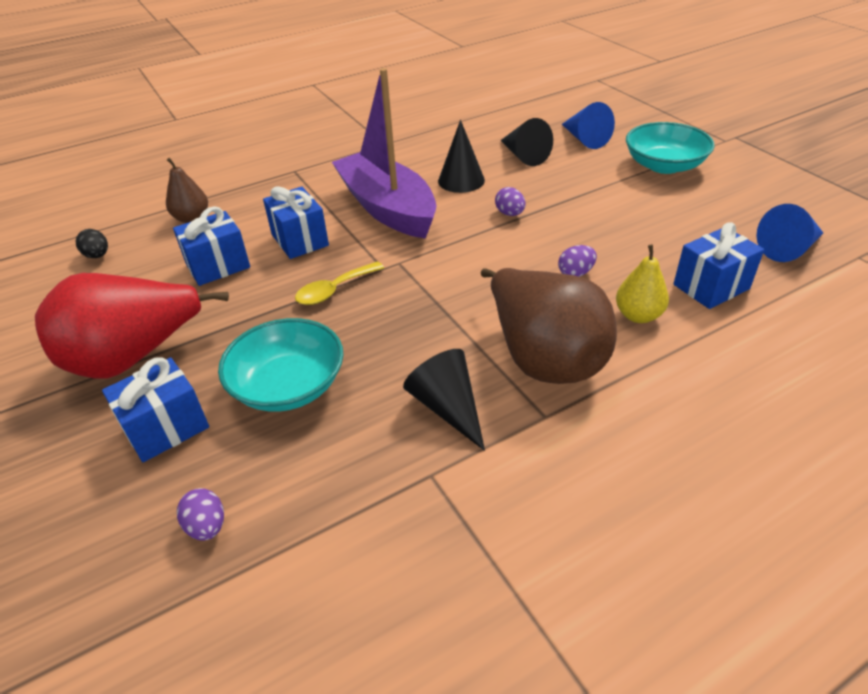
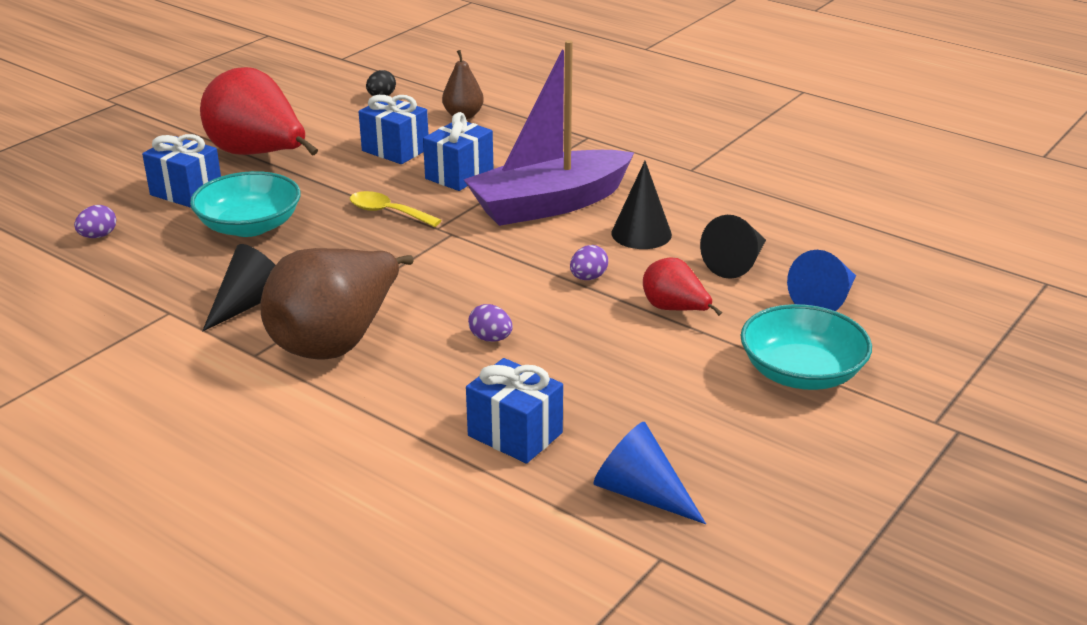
camera: 65 degrees right, 10 degrees down
purple boat [332,68,436,239] -> purple boat turned 150 degrees counterclockwise [463,40,635,226]
yellow pear [616,245,669,323] -> none
none -> red pear [643,258,722,316]

